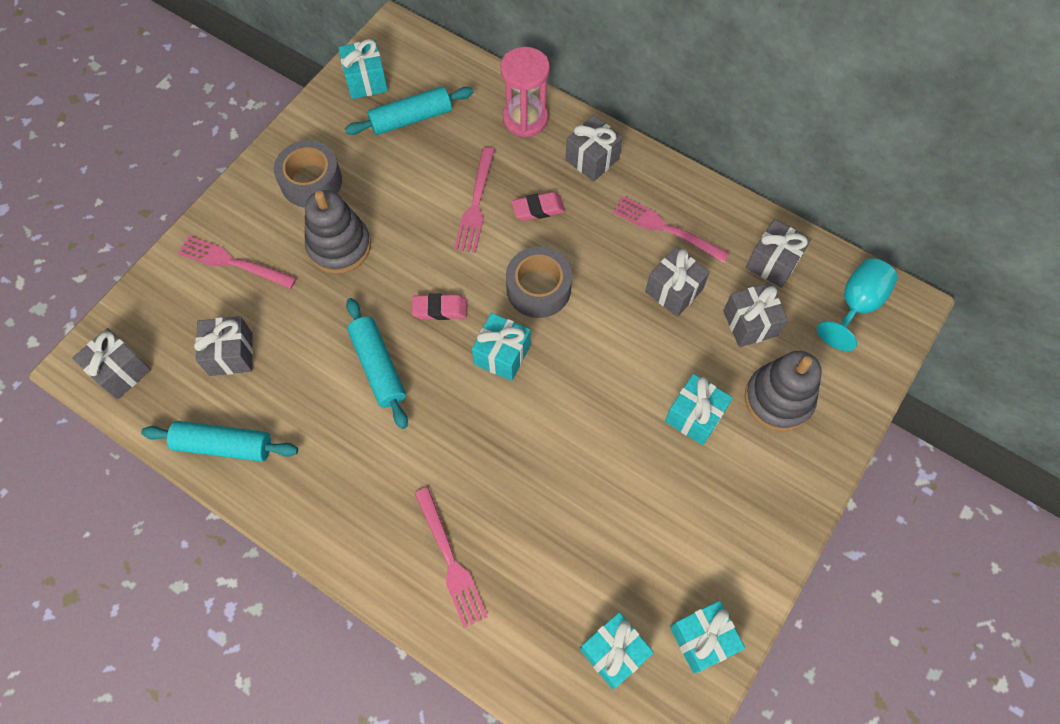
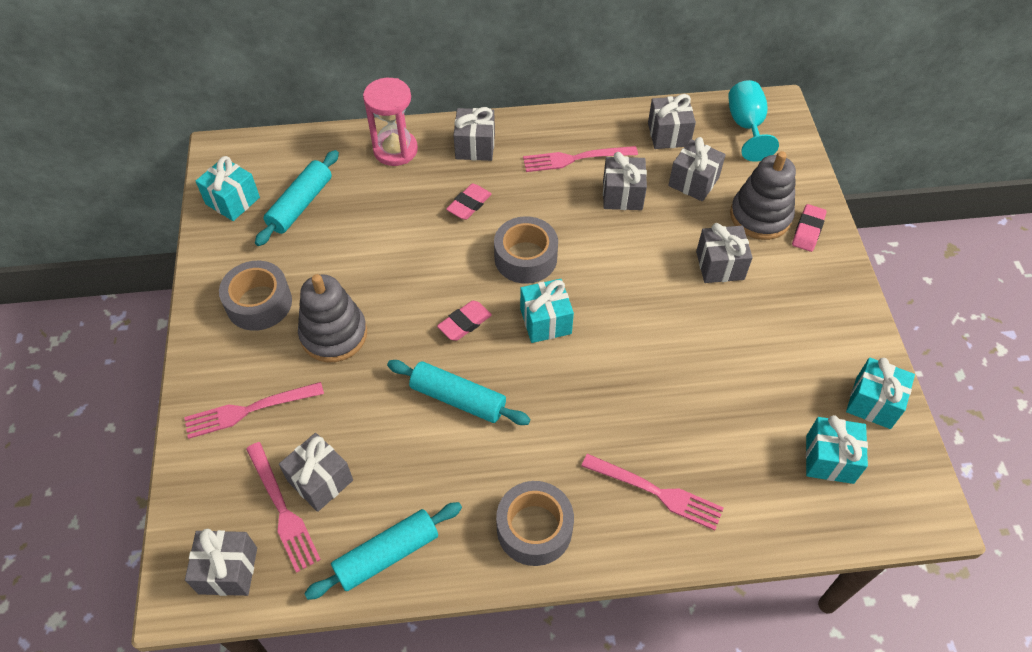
camera: 40 degrees left, 10 degrees down
pink fork [454,147,495,253] -> pink fork moved to [246,442,321,573]
turquoise gift [665,374,733,445] -> grey gift [696,223,753,283]
none -> grey tape [496,481,574,566]
none -> pink eraser [792,204,827,252]

